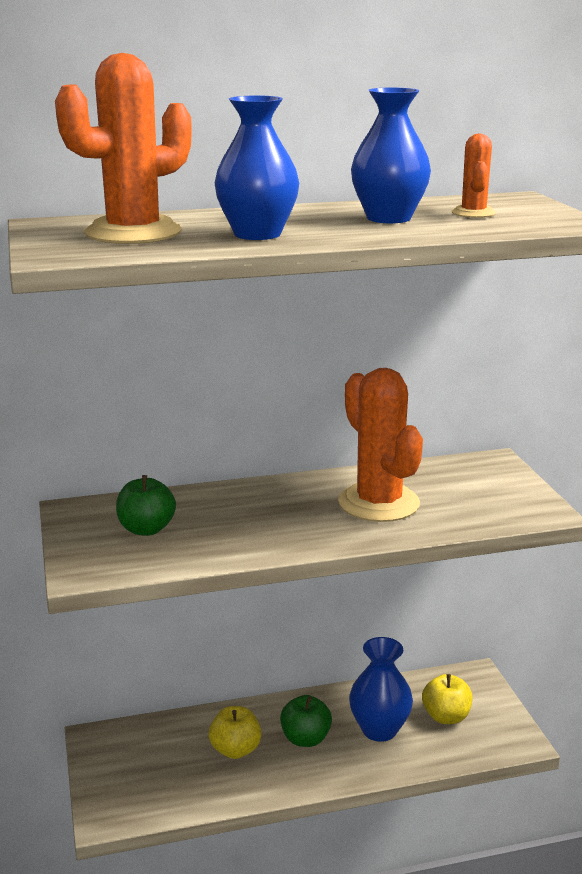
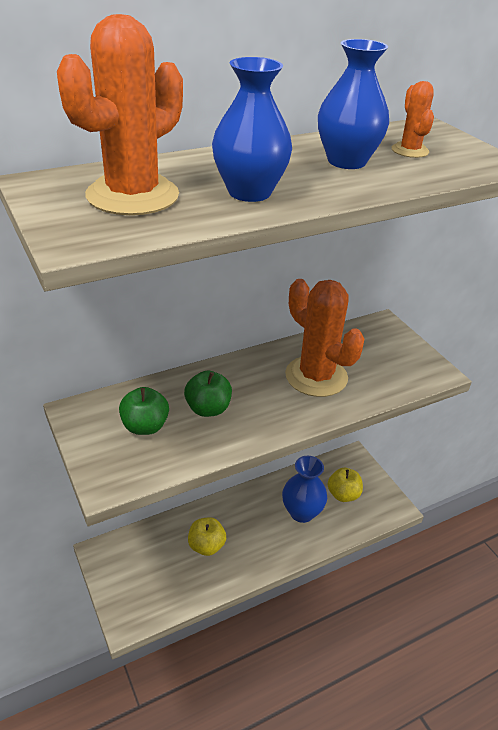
camera: 15 degrees left, 15 degrees up
green apple [280,695,332,747] -> green apple moved to [184,370,232,417]

